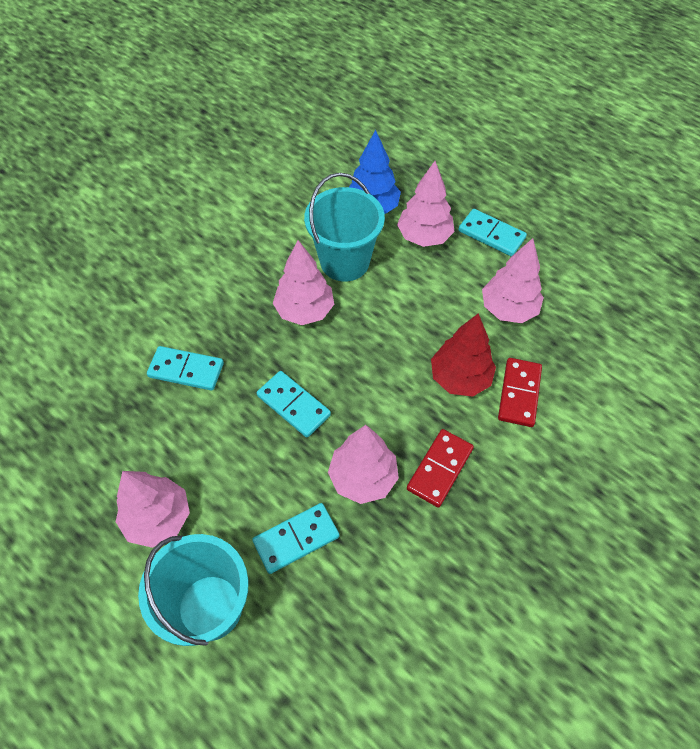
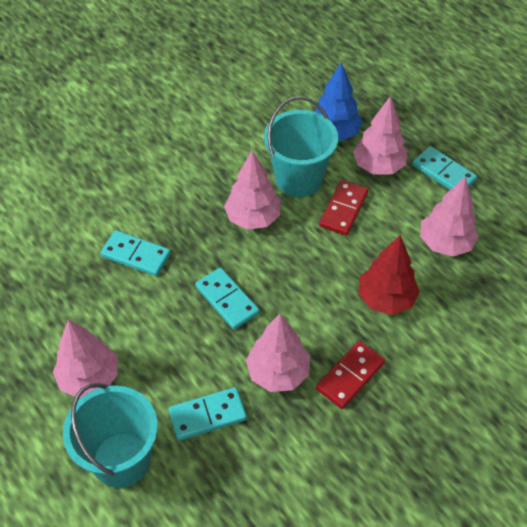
camera: 10 degrees right, 5 degrees down
red domino [498,358,542,427] -> red domino moved to [319,180,368,236]

